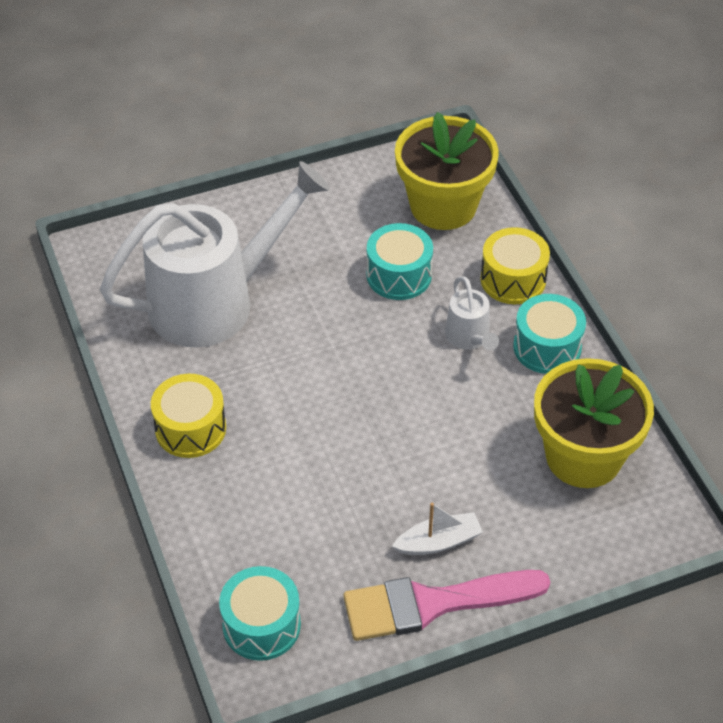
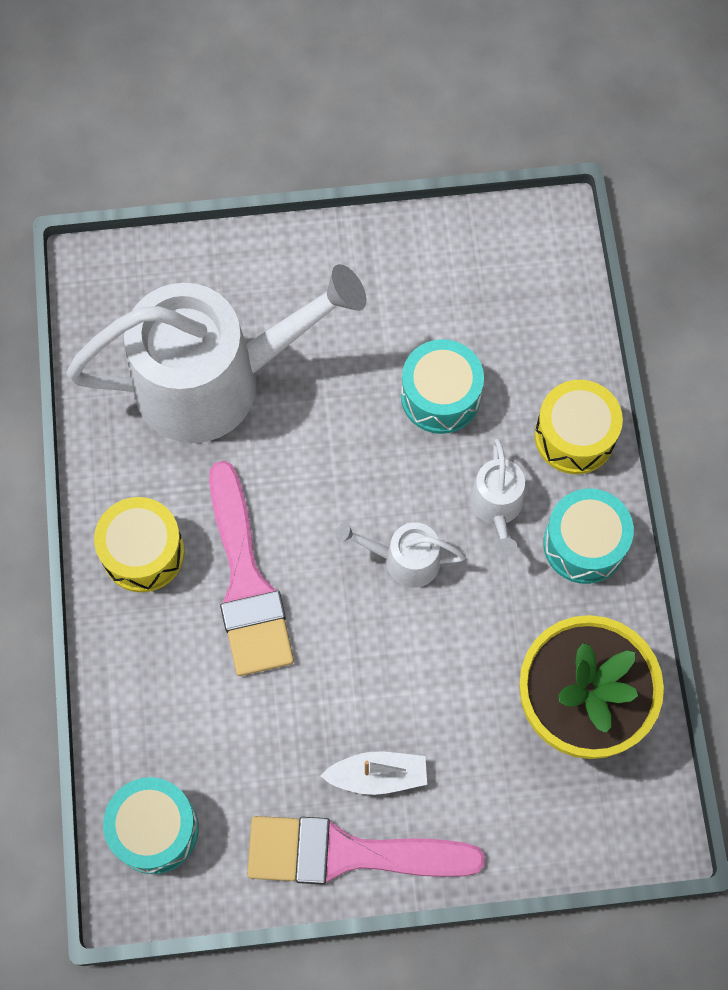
camera: 15 degrees right, 20 degrees up
yellow flower pot [395,112,499,230] -> none
none -> pink brush [209,461,294,676]
none -> white watering can [336,522,466,588]

